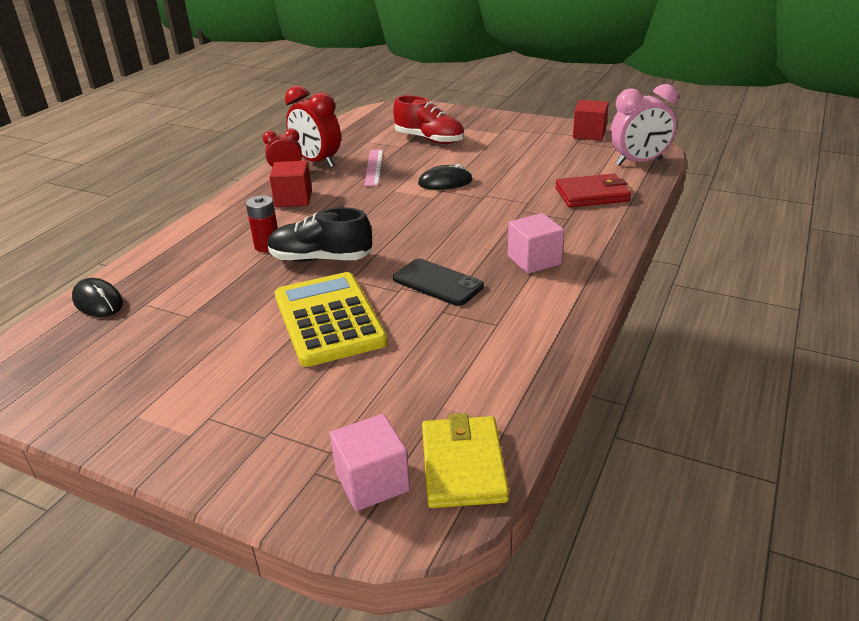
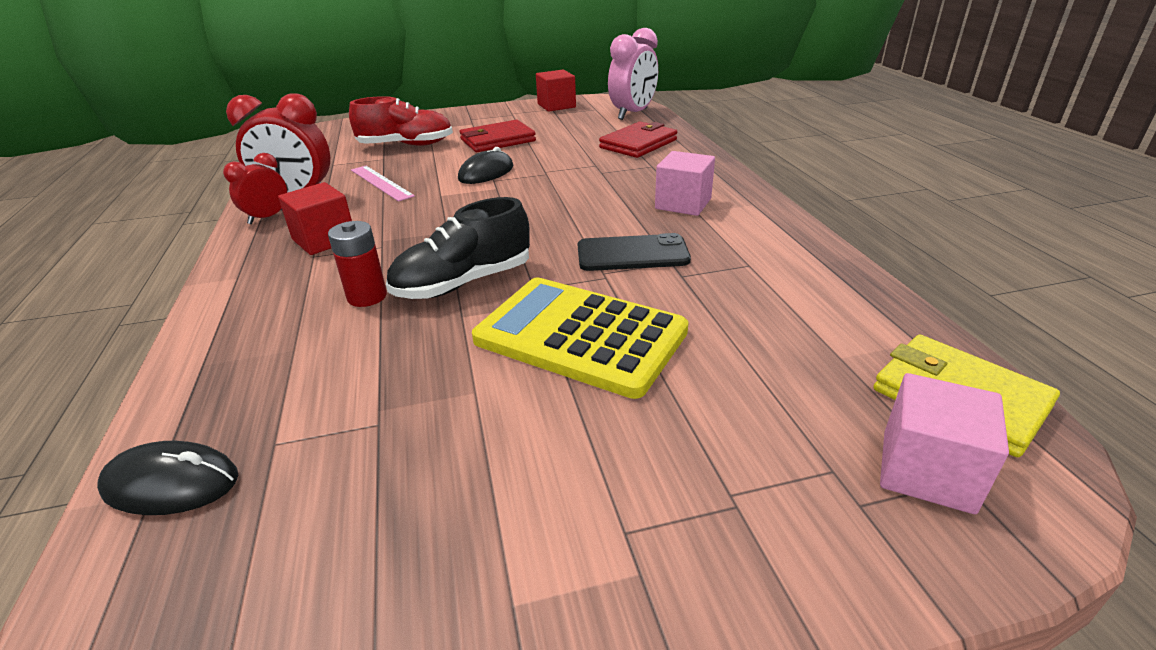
camera: 40 degrees left, 0 degrees up
none -> red wallet [460,120,536,152]

